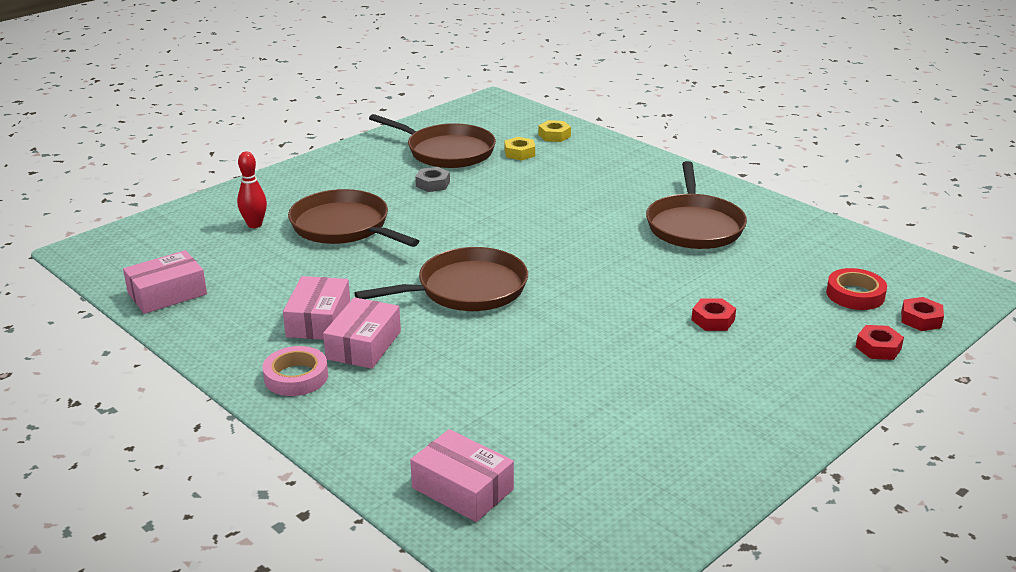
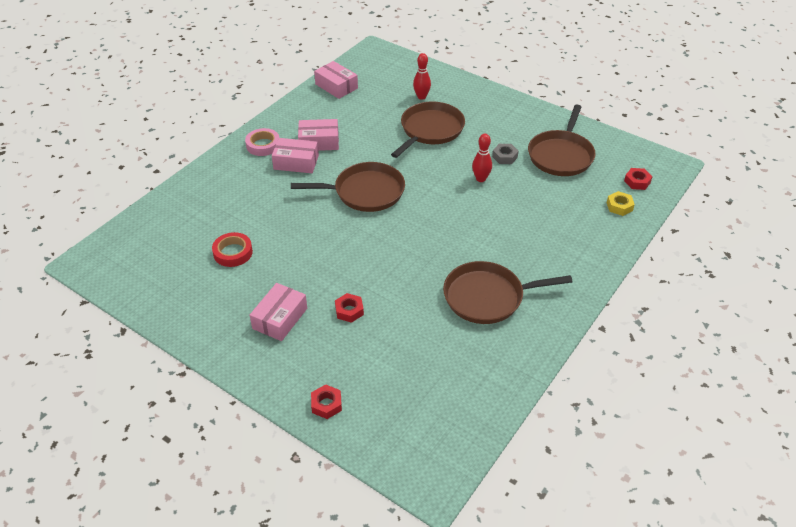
camera: 80 degrees right, 15 degrees up
brown pan [354,247,528,311] -> brown pan turned 60 degrees counterclockwise [291,162,405,212]
pink box [410,429,514,522] -> pink box moved to [250,283,307,341]
yellow nut [505,137,535,161] -> none
red tape [826,268,887,310] -> red tape moved to [212,232,253,267]
red nut [901,297,944,331] -> red nut moved to [624,168,653,190]
none -> red bowling pin [472,134,492,182]

